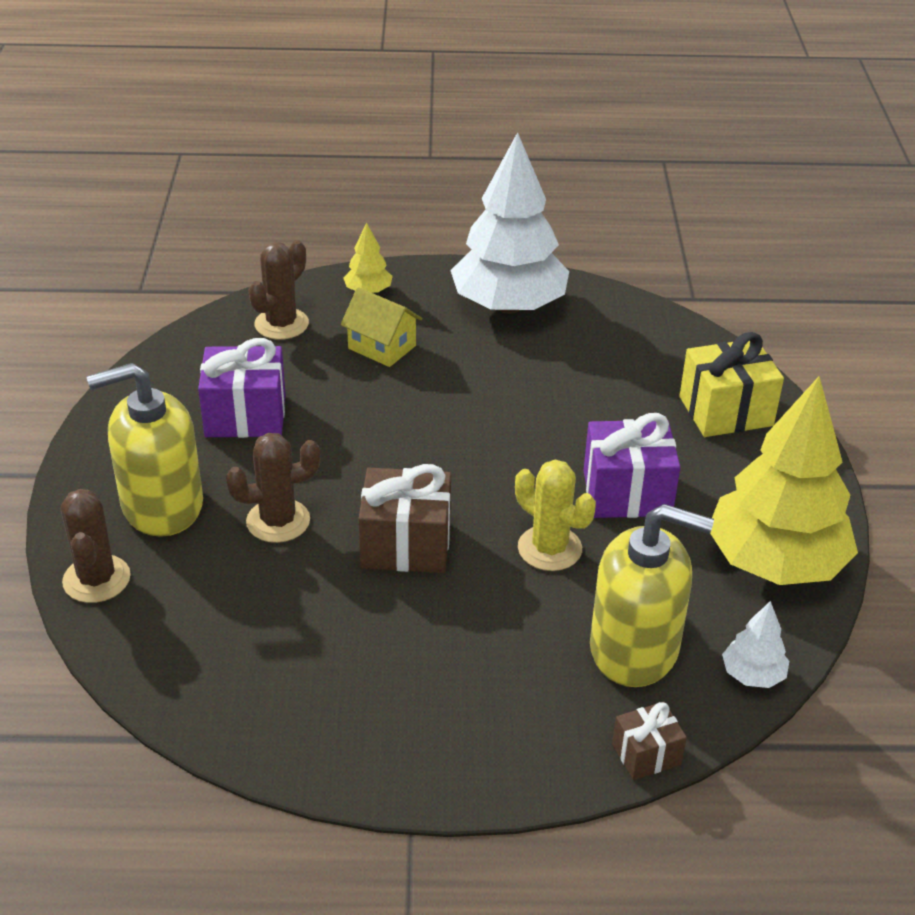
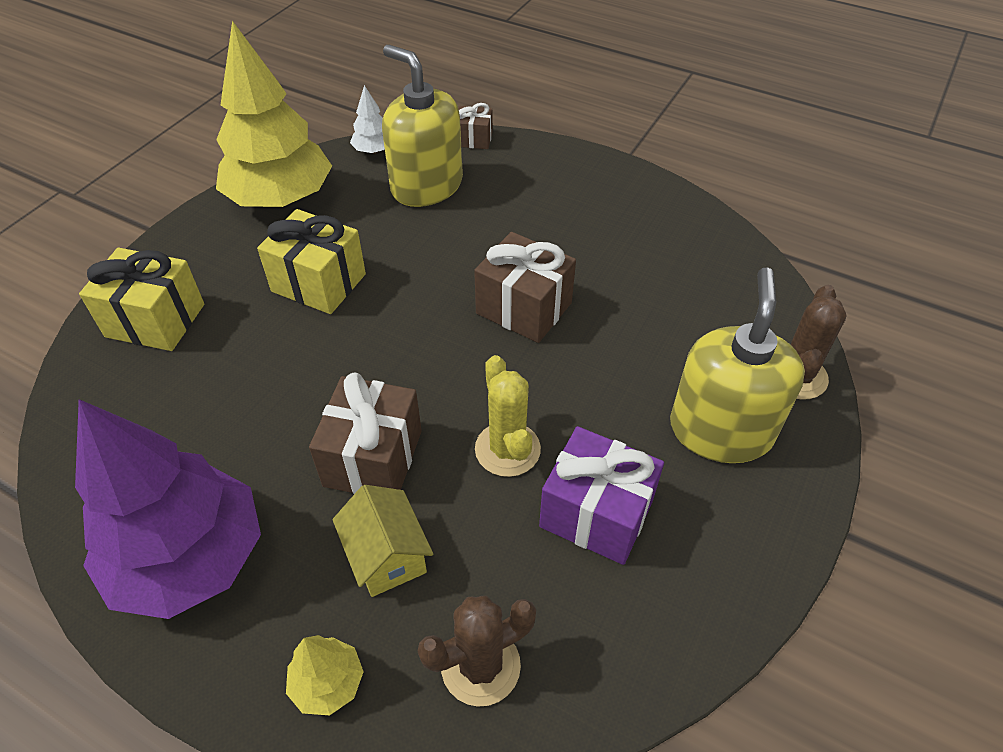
camera: 150 degrees left, 10 degrees up
yellow soap dispenser [87,363,203,537] -> yellow soap dispenser turned 90 degrees counterclockwise [670,267,805,463]
brown cactus [226,433,321,543] -> none
white tree [450,132,569,314] -> purple tree [75,399,261,619]
yellow cactus [515,460,596,571] -> yellow cactus moved to [475,355,541,477]
purple gift [584,413,680,518] -> yellow gift [257,209,366,314]
none -> brown gift [309,372,422,494]

